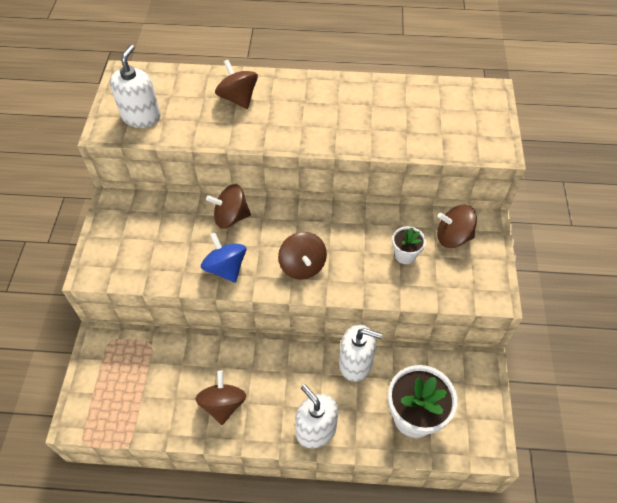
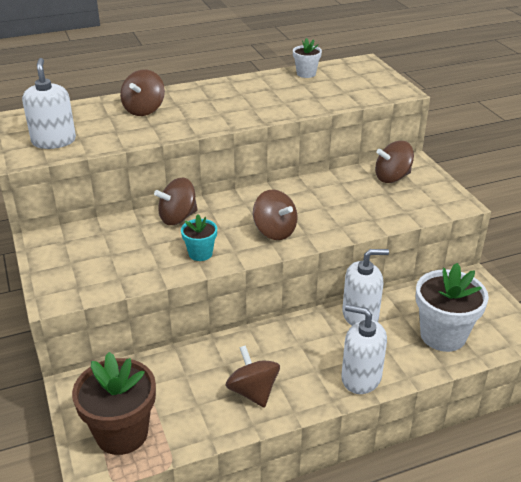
camera: 25 degrees left, 20 degrees down
blue spinning top [201,232,246,283] -> turquoise flower pot [181,214,217,261]
brown spinning top [215,60,258,109] -> brown spinning top turned 105 degrees counterclockwise [120,70,165,116]
white flower pot [392,226,426,264] -> white flower pot moved to [293,38,322,78]
none -> brown flower pot [72,352,156,455]

